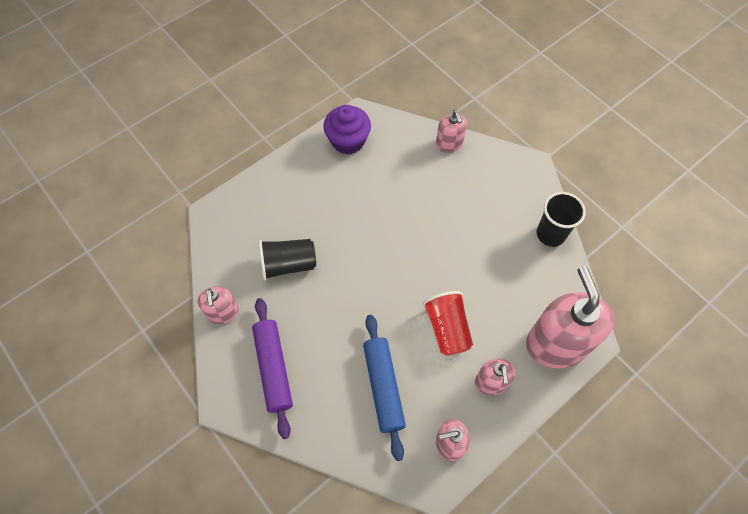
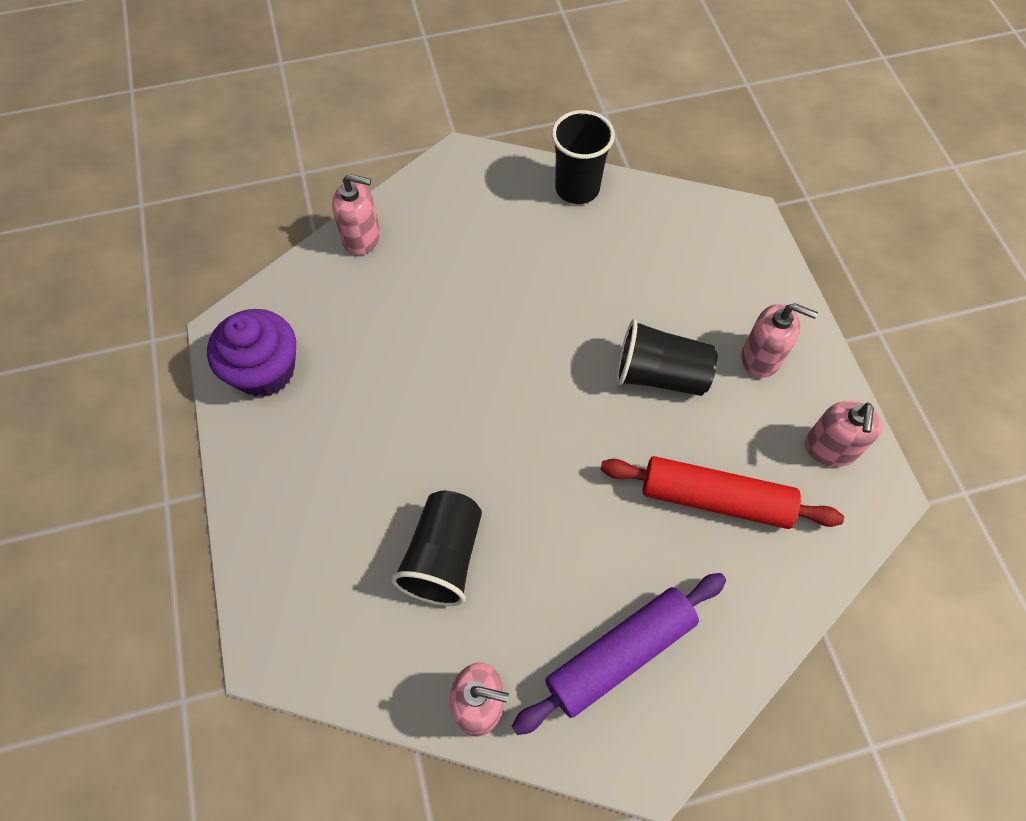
camera: 65 degrees left, 0 degrees up
purple rolling pin [252,298,293,439] -> purple rolling pin turned 45 degrees counterclockwise [512,573,726,735]
blue rolling pin [363,315,406,461] -> red rolling pin [600,456,844,529]
red cup [423,291,473,356] -> black cup [616,319,718,396]
pink soap dispenser [526,266,614,368] -> none

